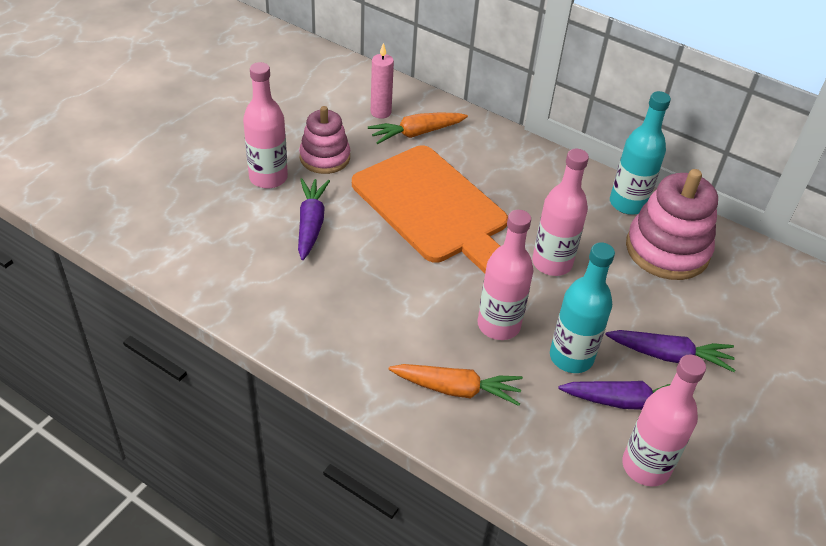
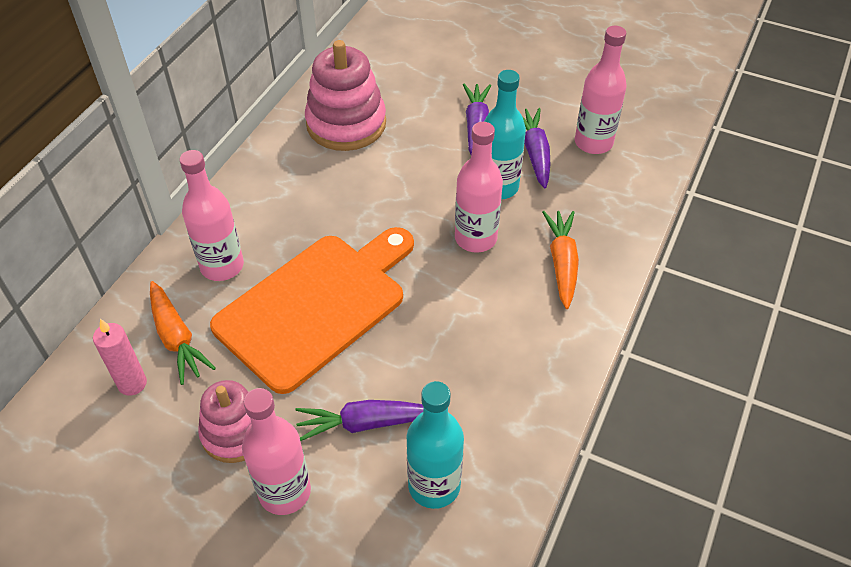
camera: 95 degrees left, 5 degrees up
pink bottle [532,149,589,276] -> pink bottle moved to [179,150,244,281]
turquoise bottle [610,91,671,215] -> turquoise bottle moved to [407,381,464,509]

